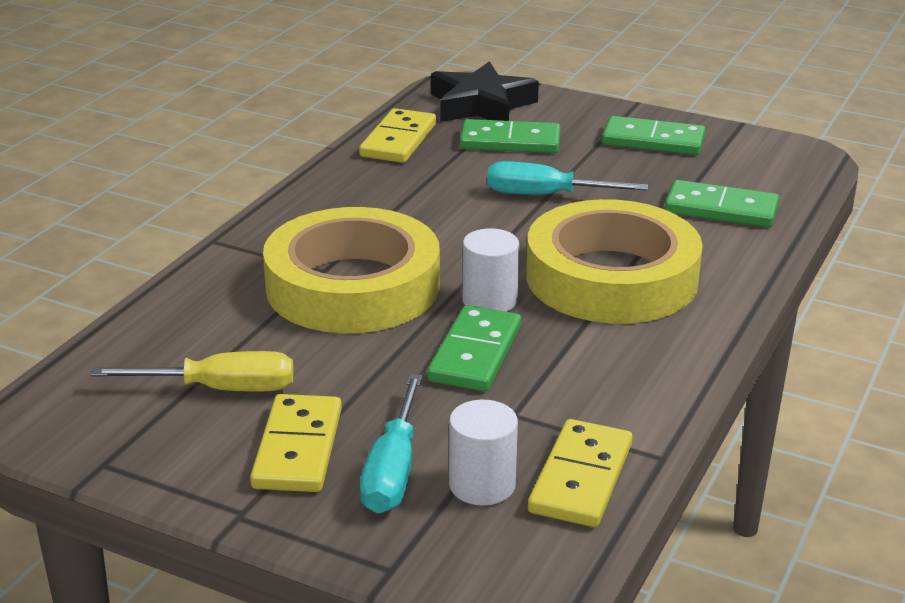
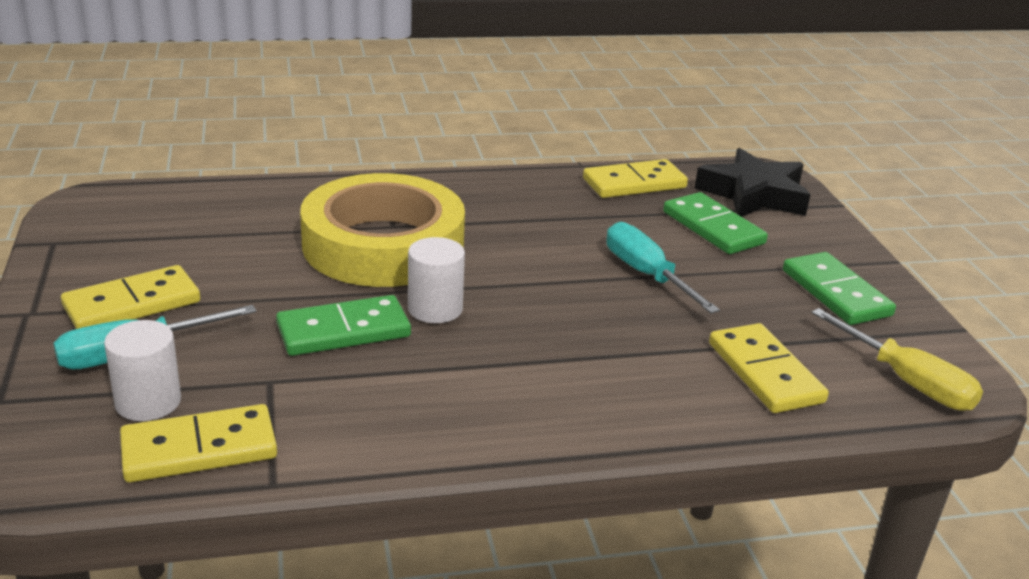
camera: 50 degrees right, 0 degrees up
yellow screwdriver [91,351,294,392] -> yellow screwdriver moved to [811,308,983,411]
yellow tape [526,199,703,324] -> none
green domino [664,180,779,228] -> yellow domino [709,323,829,413]

